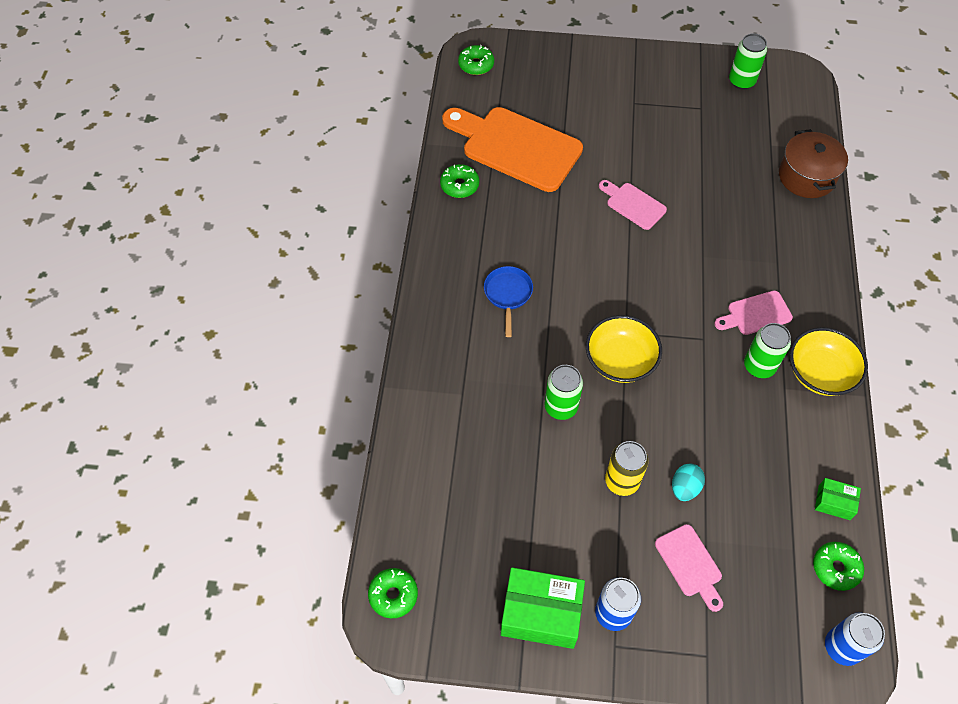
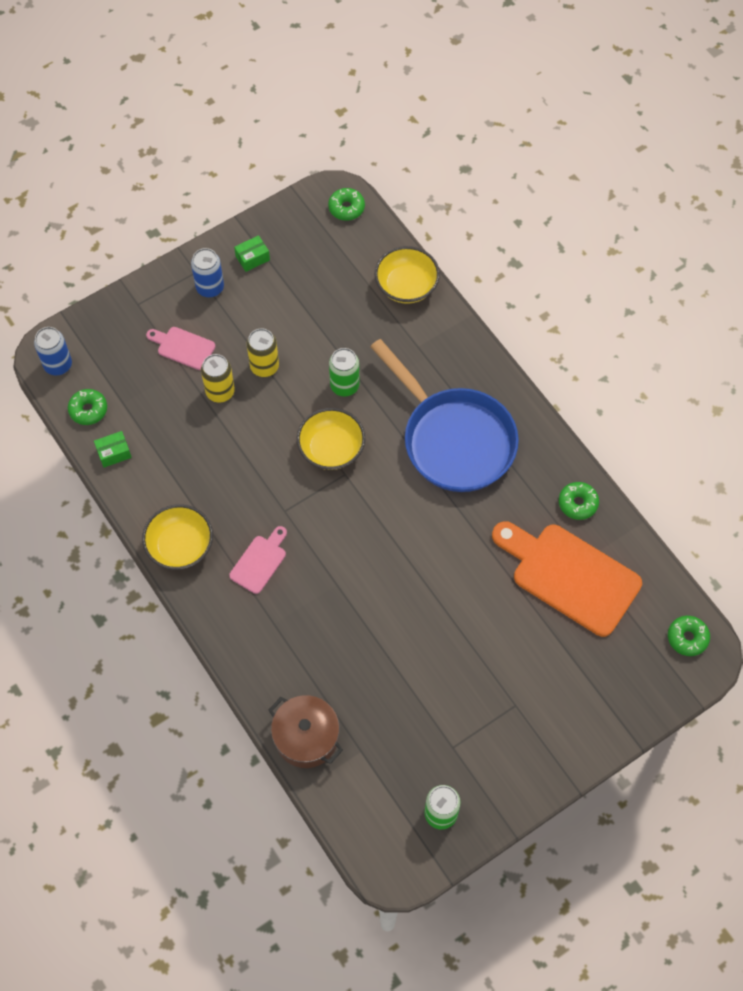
camera: 140 degrees right, 5 degrees up
orange cutting board [442,107,583,192] -> orange cutting board turned 135 degrees counterclockwise [492,521,642,637]
blue pan [484,266,533,337] -> blue pan [370,339,519,492], size x2.42
green box [501,567,585,649] -> green box [234,235,270,272], size x0.51
pink cutting board [599,180,667,230] -> none
turquoise egg [672,464,705,501] -> yellow can [201,354,235,403]
green can [744,323,791,378] -> none
none -> yellow bowl [375,246,440,304]

